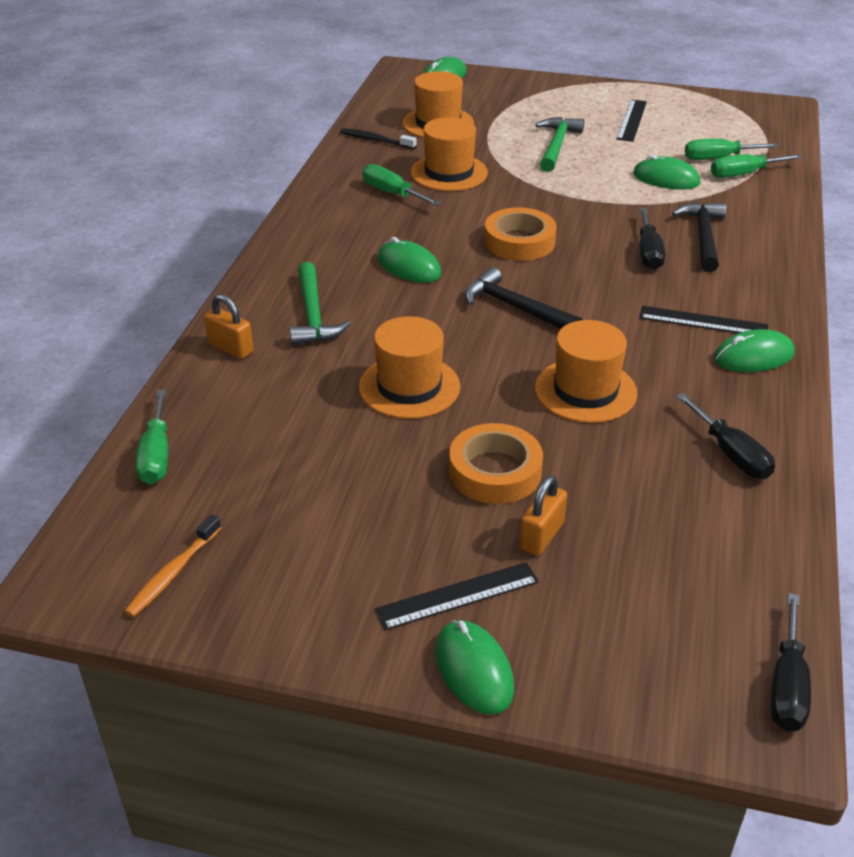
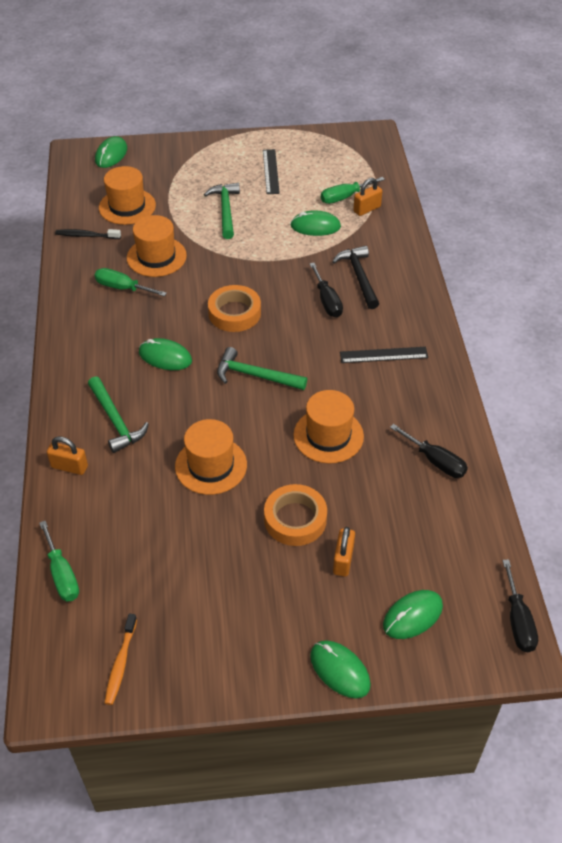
camera: 20 degrees left, 10 degrees up
black ruler [375,562,539,630] -> none
black hammer [465,267,582,328] -> green hammer [217,347,307,390]
green screwdriver [711,154,802,178] -> orange padlock [353,178,382,216]
green mouse [714,329,795,372] -> green mouse moved to [383,590,443,639]

